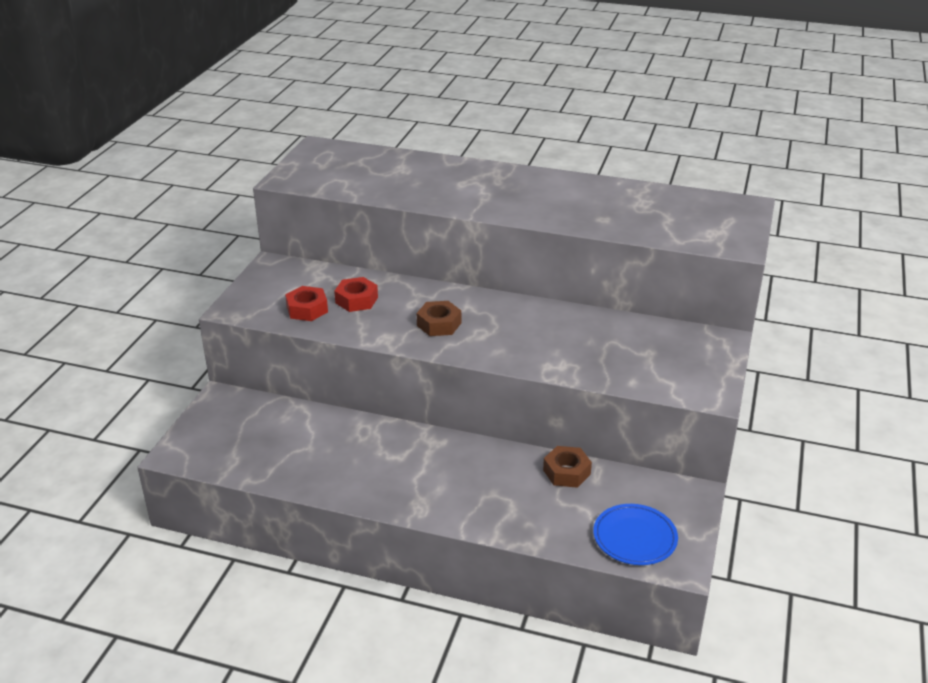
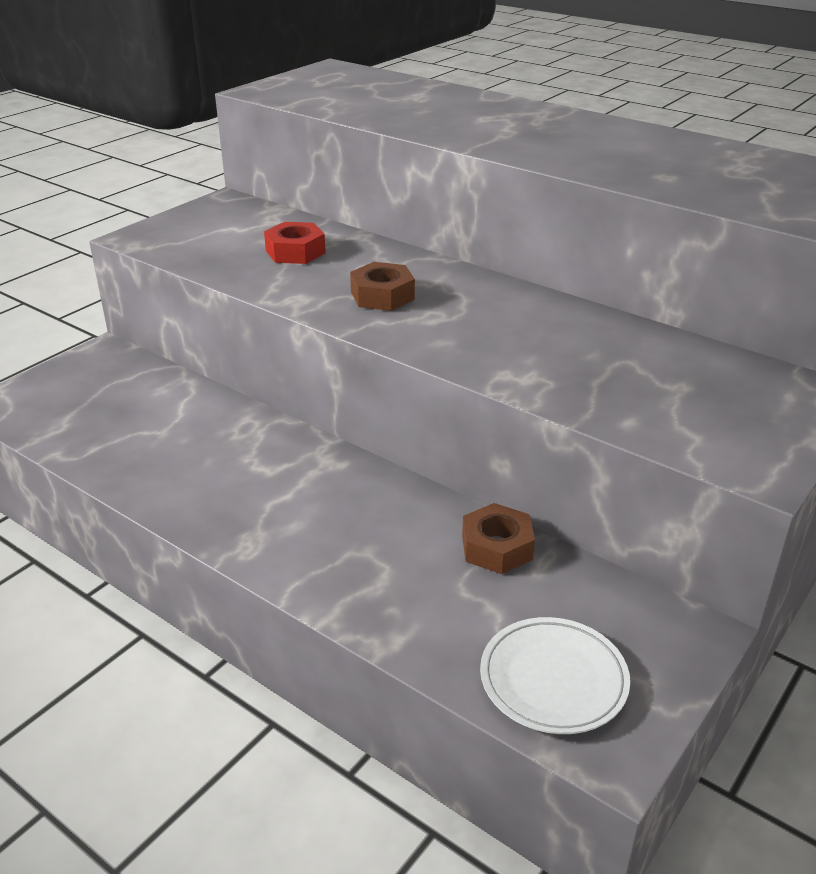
camera: 20 degrees right, 0 degrees up
red nut [285,286,328,321] -> none
blue plate [593,504,678,565] -> white plate [480,617,630,734]

